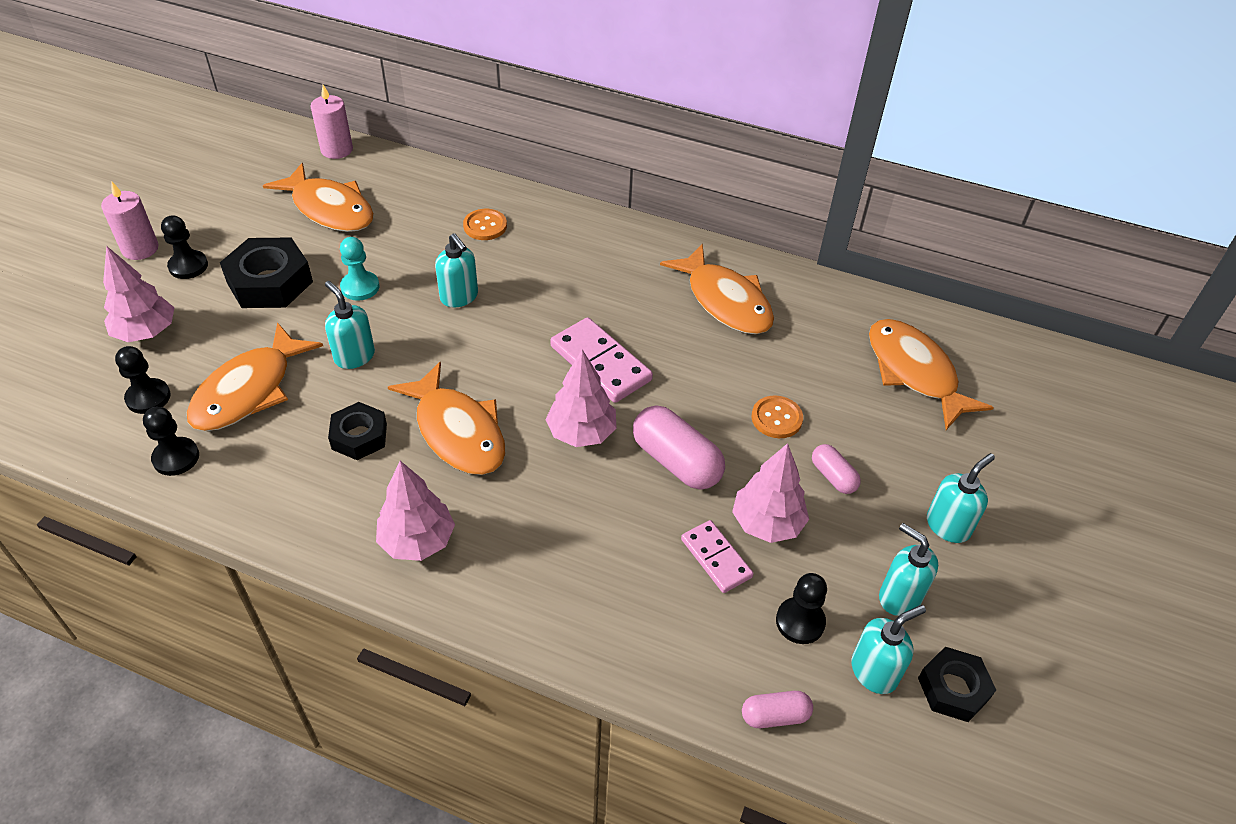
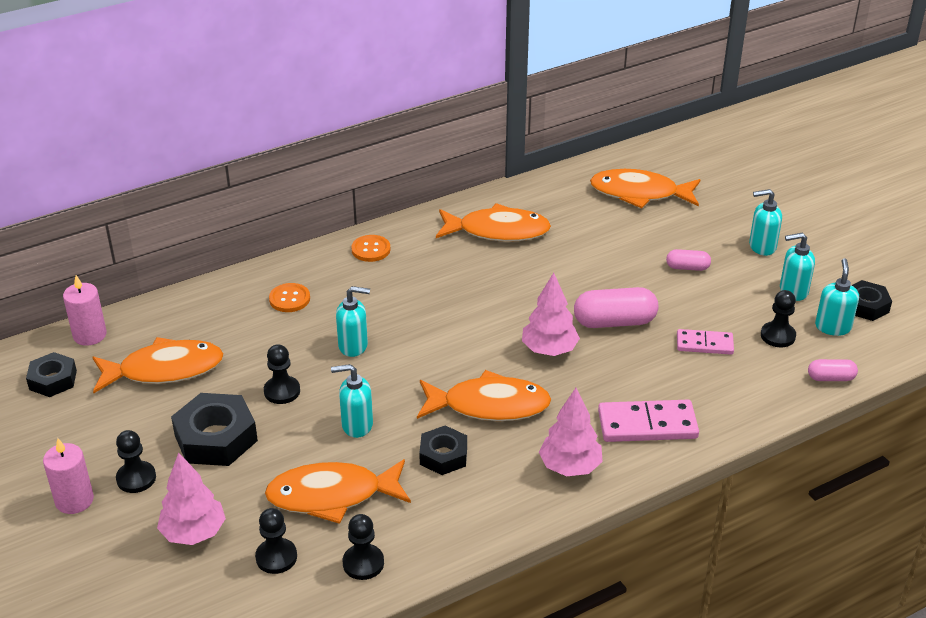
camera: 50 degrees left, 10 degrees down
orange fish [187,322,323,431] -> orange fish turned 105 degrees clockwise [265,459,411,524]
turquoise pawn [340,237,379,301] -> black pawn [264,344,300,404]
pink domino [550,317,653,403] -> pink domino moved to [598,400,699,442]
pink tree [732,443,809,543] -> none
pink capsule [742,691,813,728] -> pink capsule turned 60 degrees clockwise [808,359,858,381]
orange button [751,395,803,438] -> orange button moved to [351,235,390,262]
turquoise soap dispenser [927,453,995,543] -> turquoise soap dispenser turned 90 degrees counterclockwise [749,189,782,256]
none -> black nut [26,352,77,397]

